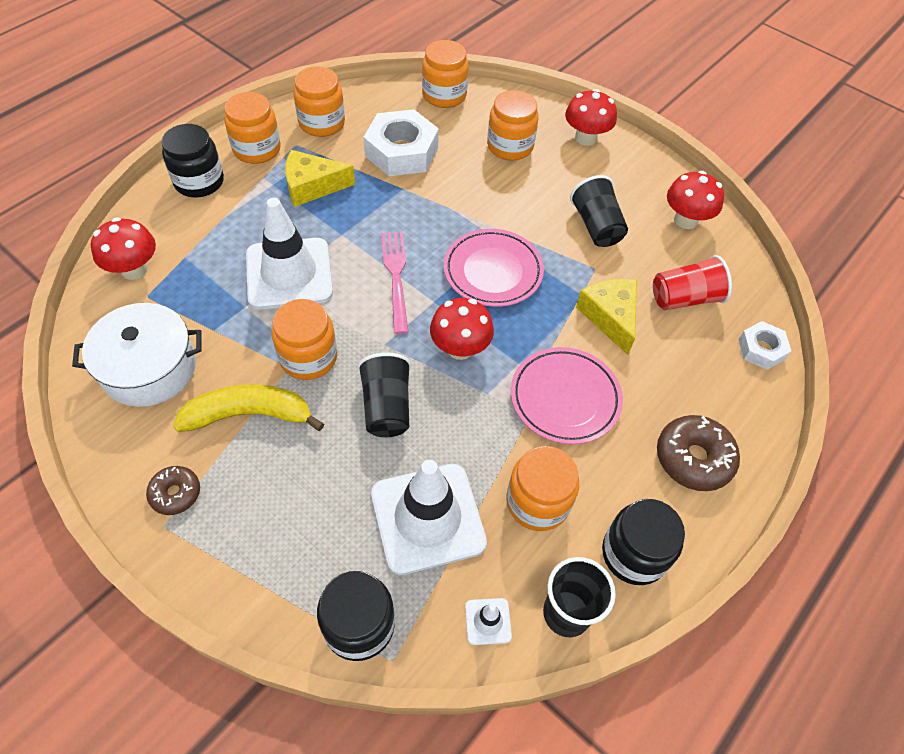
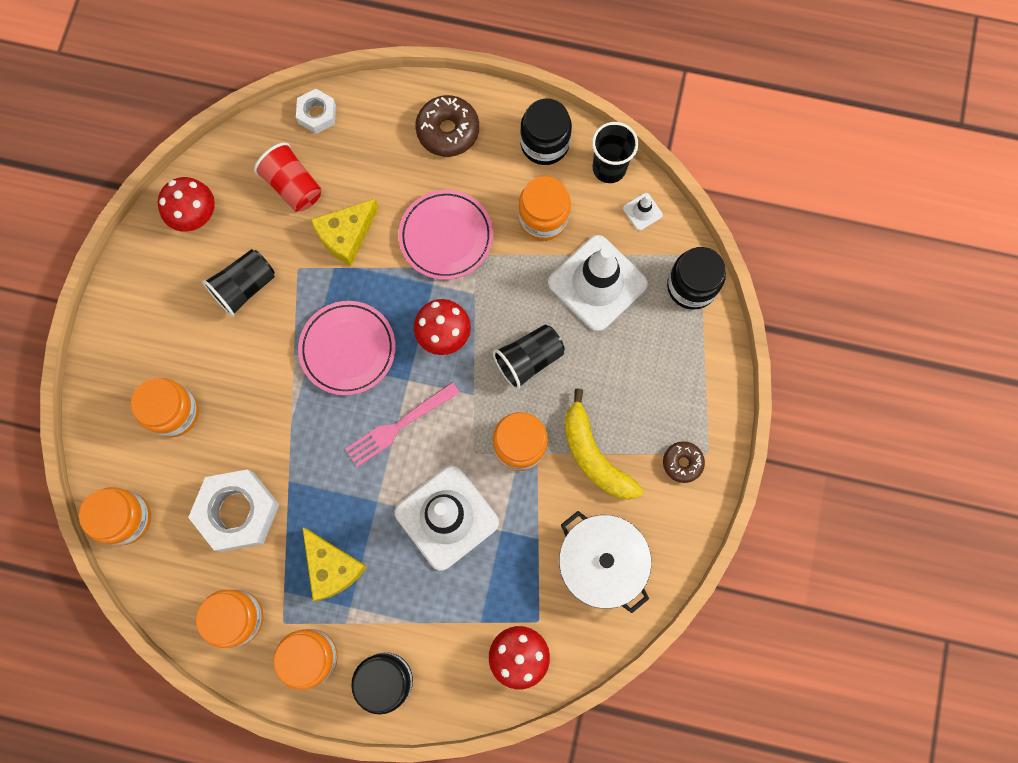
camera: 115 degrees left, 20 degrees up
red mushroom [565,89,617,146] -> none

